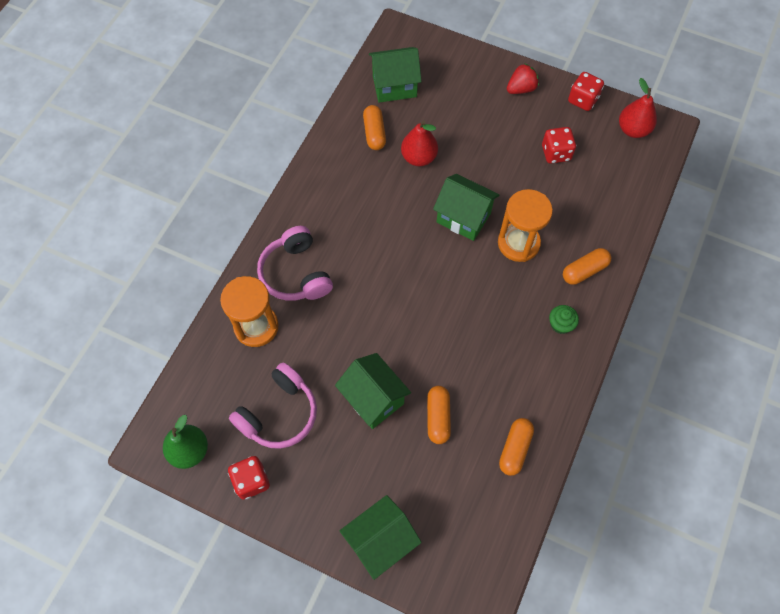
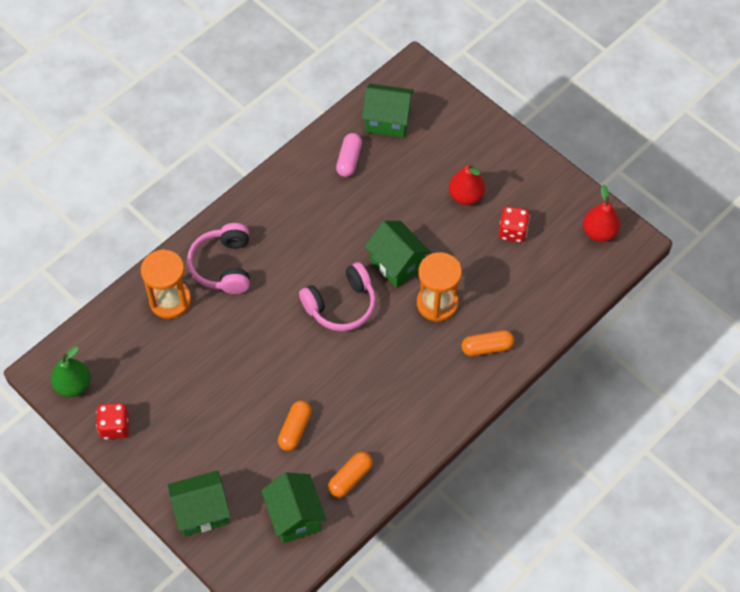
camera: 20 degrees right, 5 degrees down
pink headphones [229,363,317,449] -> pink headphones moved to [299,262,376,331]
green house [335,353,411,429] -> green house moved to [261,472,327,543]
orange capsule [363,105,386,150] -> pink capsule [336,133,362,177]
red pear [401,120,438,166] -> red pear moved to [449,163,485,205]
red strawberry [507,63,539,94] -> none
green cupcake [549,305,579,334] -> none
red dice [568,72,604,111] -> none

